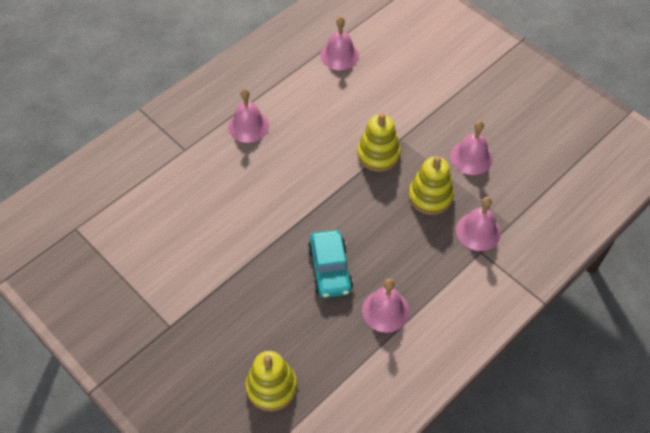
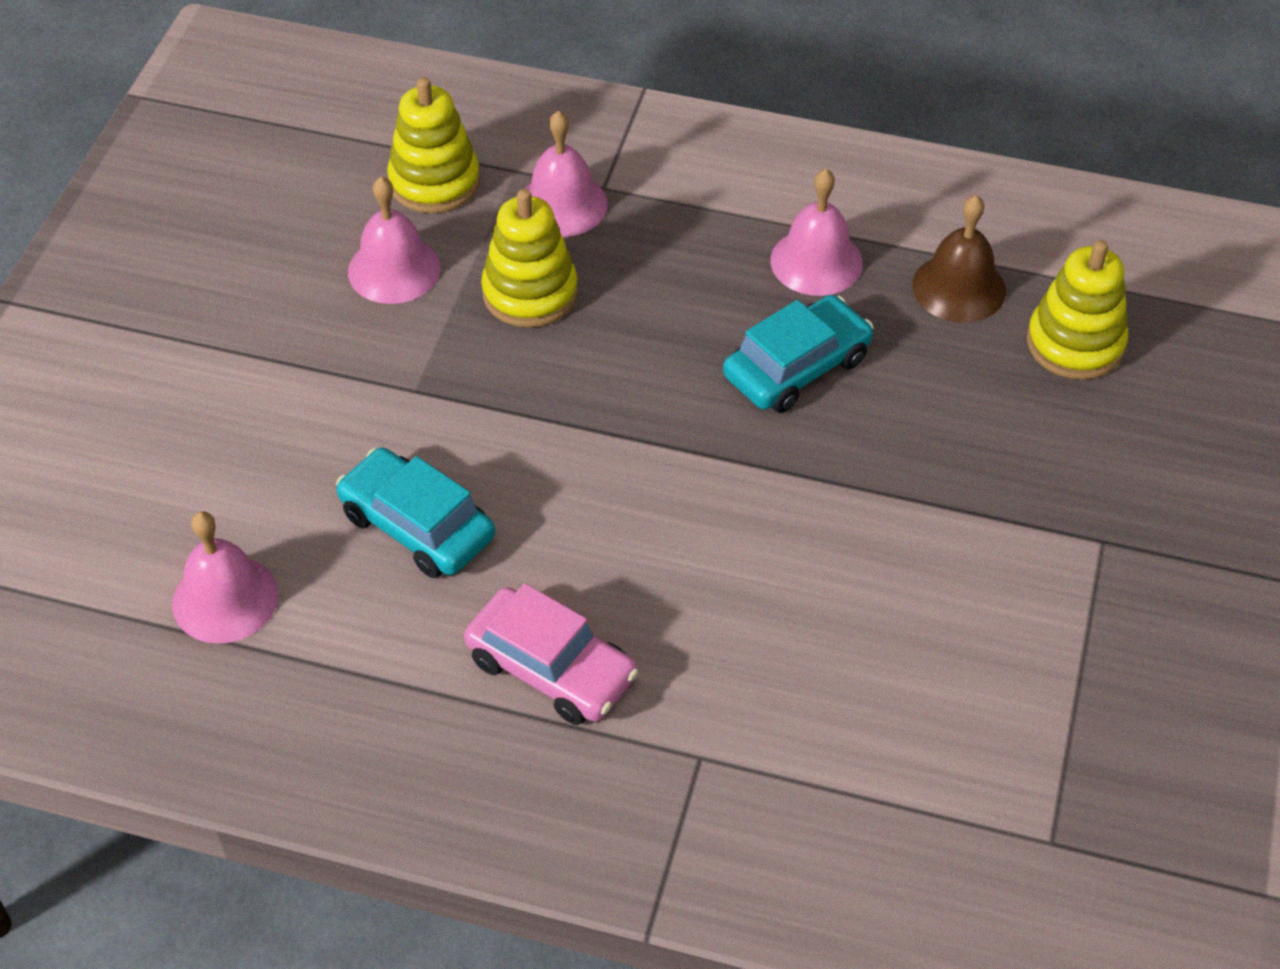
camera: 120 degrees left, 5 degrees down
pink bell [228,88,269,143] -> pink car [464,583,638,725]
yellow stacking toy [357,113,401,172] -> yellow stacking toy moved to [387,77,480,214]
none -> turquoise car [336,447,495,578]
none -> brown bell [912,195,1006,323]

